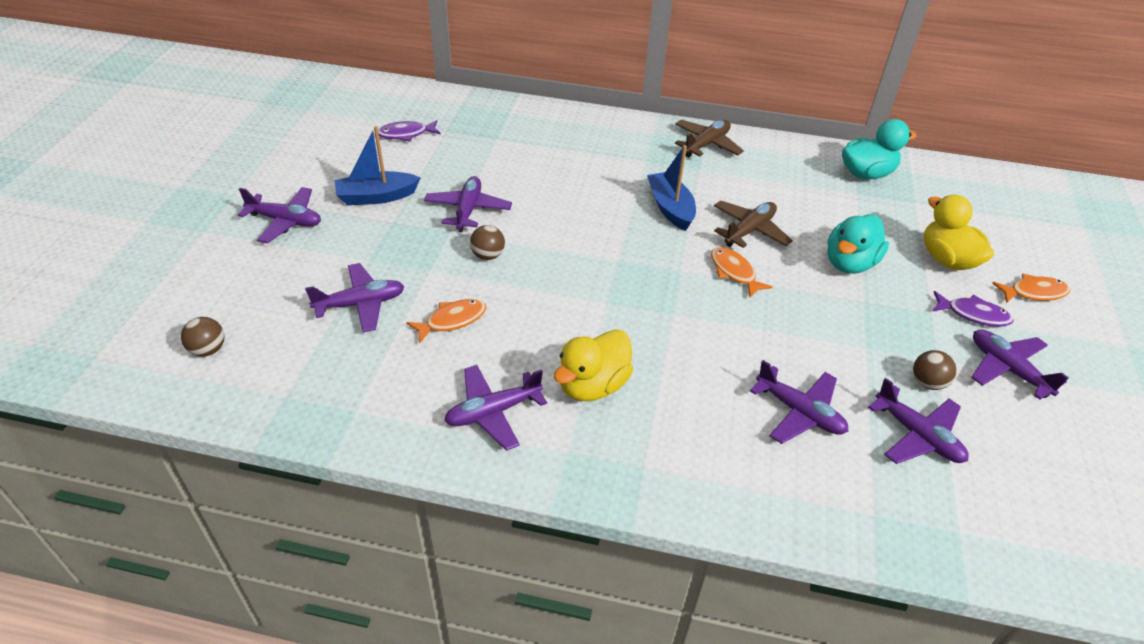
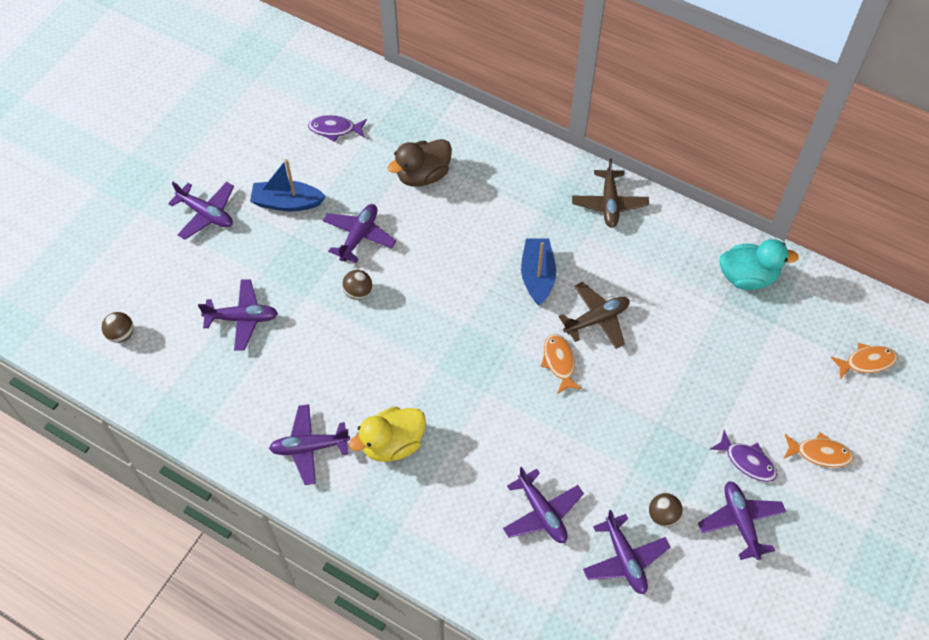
camera: 20 degrees right, 15 degrees up
orange fish [406,299,487,343] -> orange fish moved to [830,343,898,379]
brown plane [675,120,744,158] -> brown plane turned 120 degrees clockwise [572,158,649,228]
turquoise duck [827,214,889,274] -> none
yellow duck [924,194,994,270] -> none
none -> brown duck [388,139,452,187]

